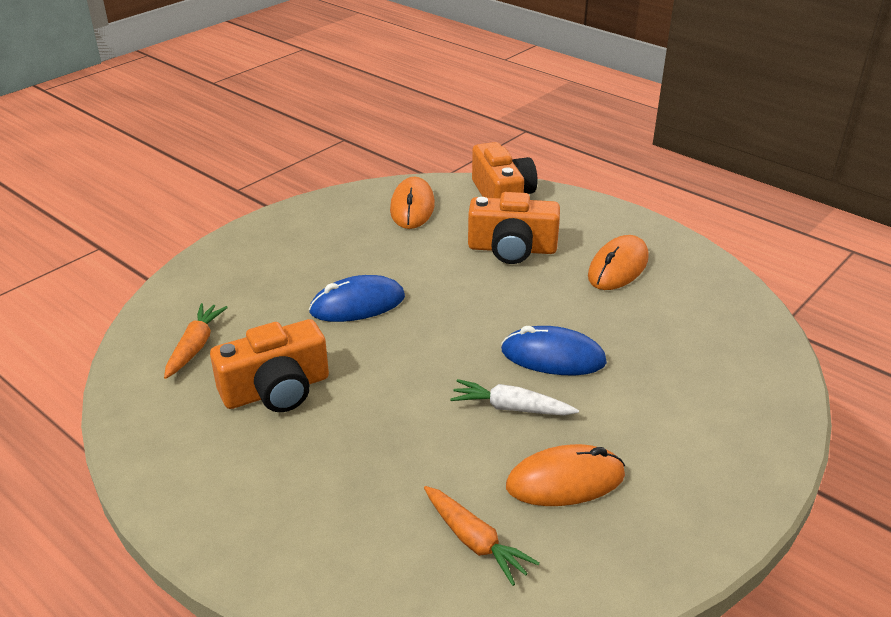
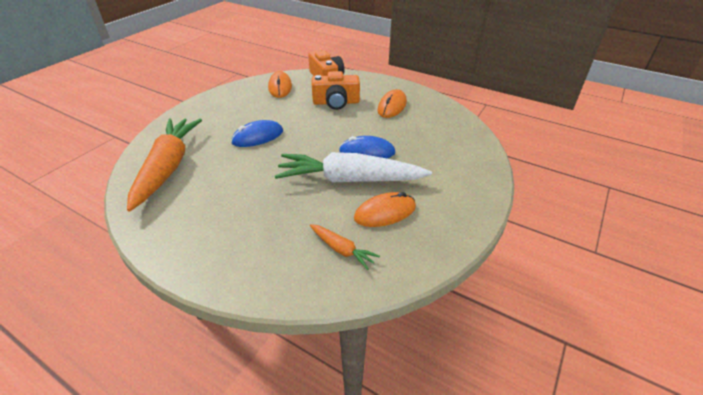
camera: 10 degrees left, 5 degrees up
orange carrot [164,303,228,379] -> orange carrot [127,119,202,211], size x2.20
orange camera [210,319,329,412] -> none
white carrot [450,379,579,415] -> white carrot [275,152,432,183], size x2.20

